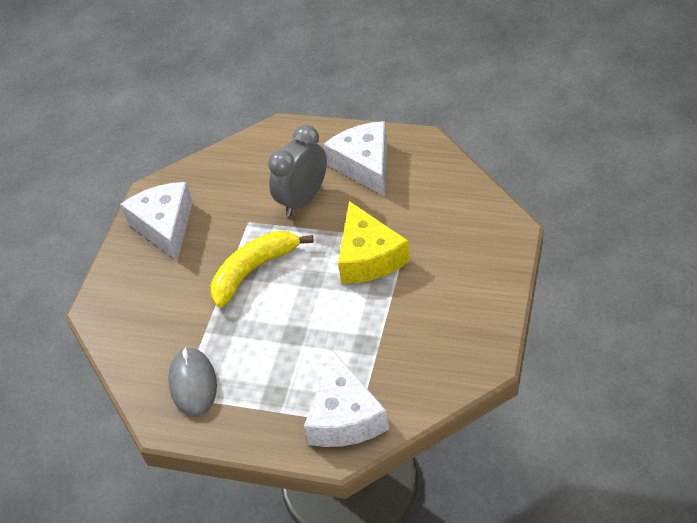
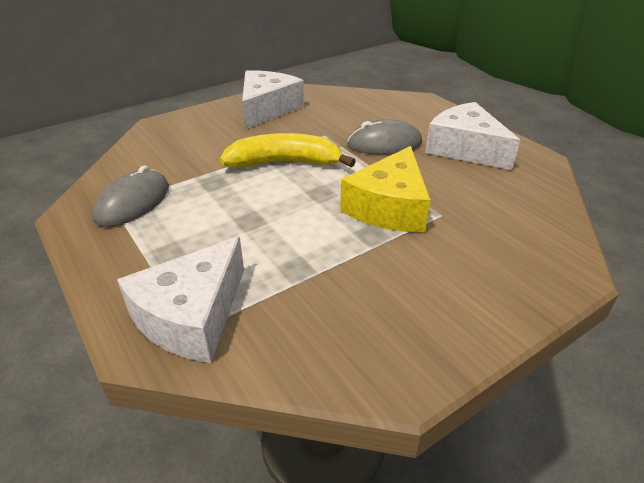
camera: 35 degrees right, 10 degrees down
grey clock [268,125,327,216] -> grey mouse [347,119,422,155]
white cheese [323,121,387,196] -> white cheese turned 60 degrees counterclockwise [425,102,520,170]

